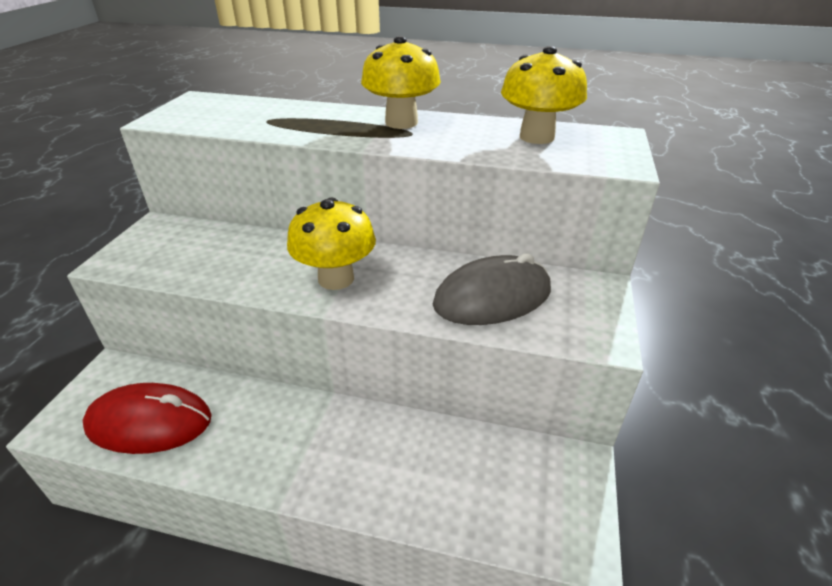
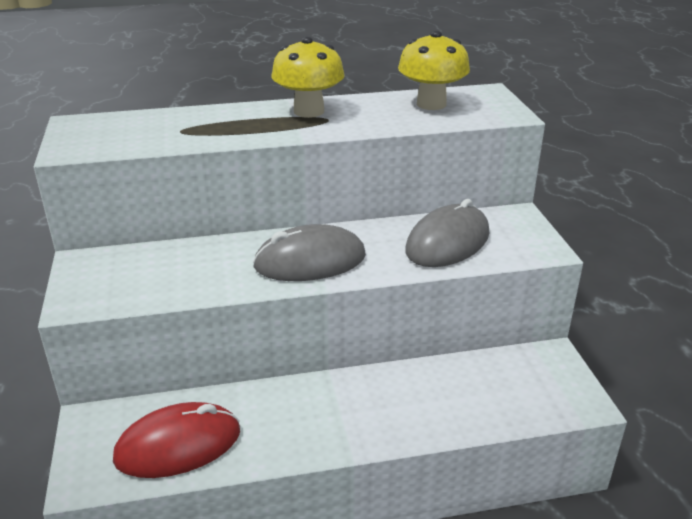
camera: 25 degrees left, 5 degrees down
yellow mushroom [287,197,376,290] -> grey mouse [253,224,366,281]

